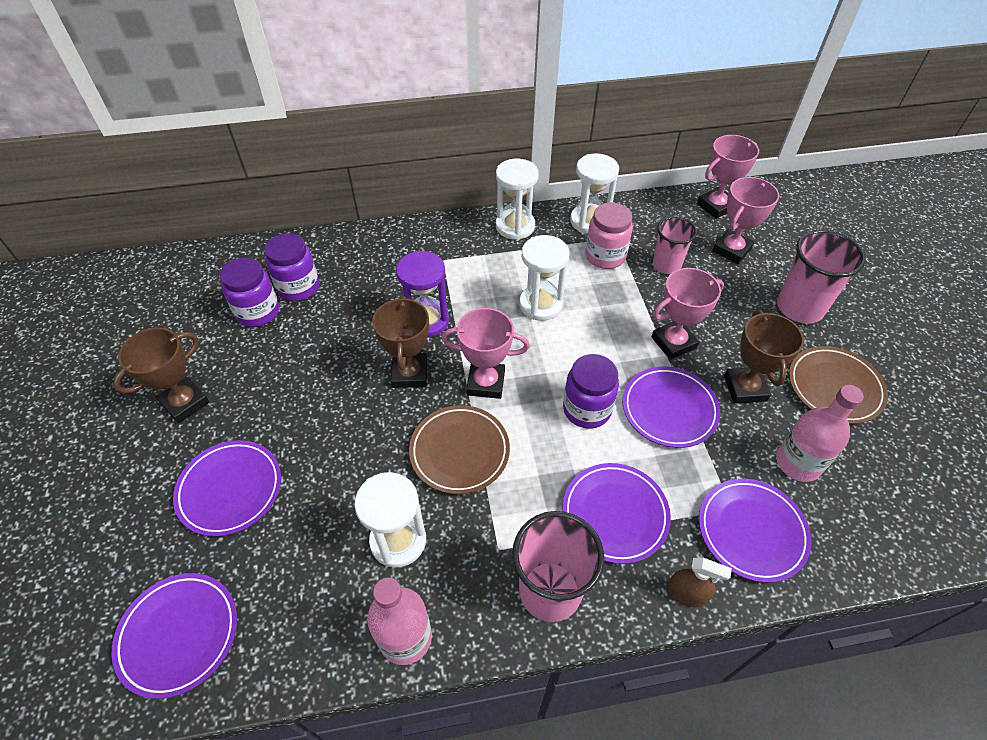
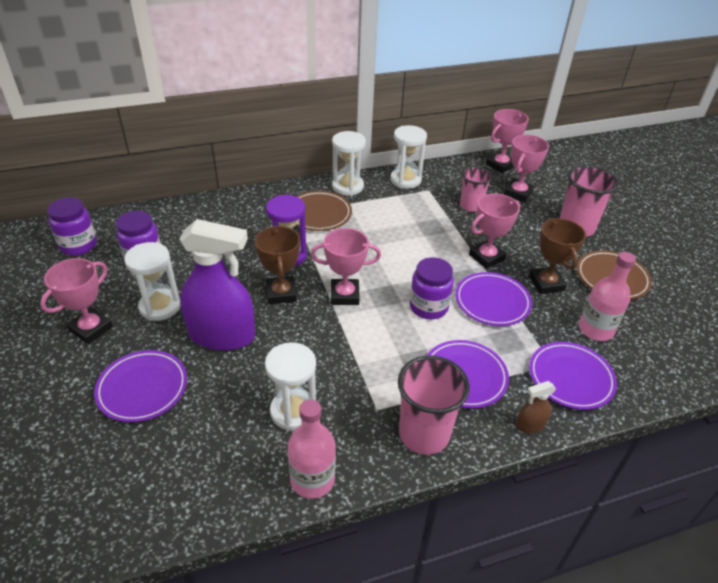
camera: 10 degrees left, 10 degrees down
purple plate [112,573,237,699] -> none
brown trophy [113,328,209,423] -> pink trophy [40,258,113,344]
purple jar [264,233,319,301] -> purple jar moved to [47,197,97,256]
brown plate [409,405,510,494] -> brown plate moved to [296,191,352,231]
white hourglass [519,235,569,321] -> white hourglass moved to [124,242,180,321]
pink jar [585,203,633,269] -> none
brown spray bottle [667,558,732,607] -> brown spray bottle turned 150 degrees clockwise [516,381,556,433]
none -> purple spray bottle [179,219,255,350]

